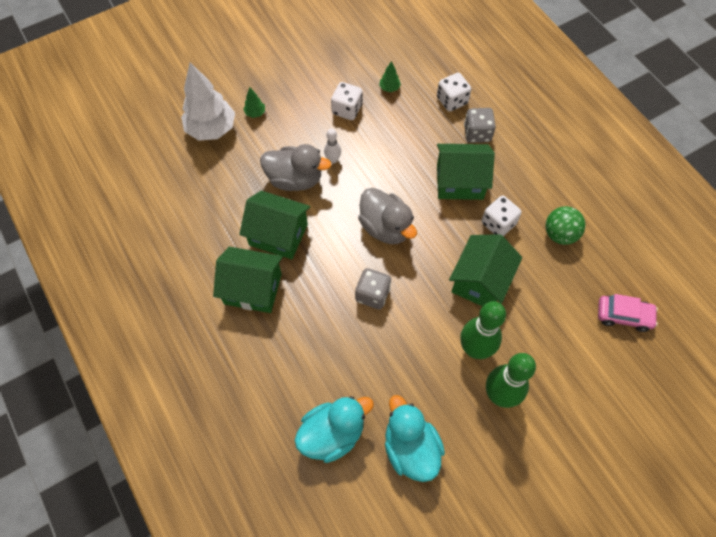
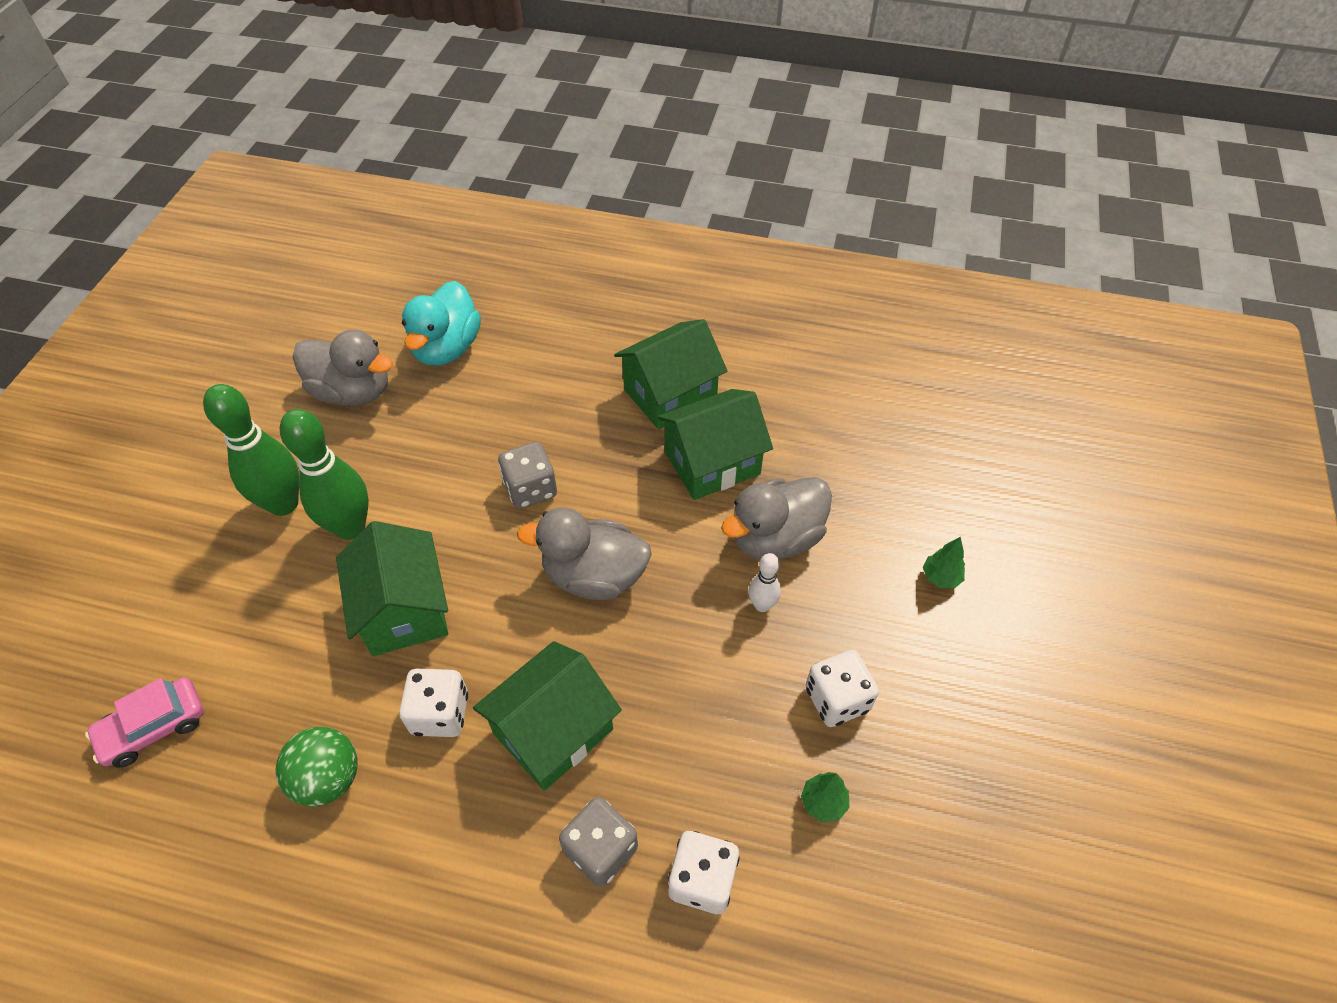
camera: 135 degrees right, 10 degrees down
white tree [181,62,235,141] -> none
turquoise duck [385,395,445,482] -> grey duck [293,330,393,406]

